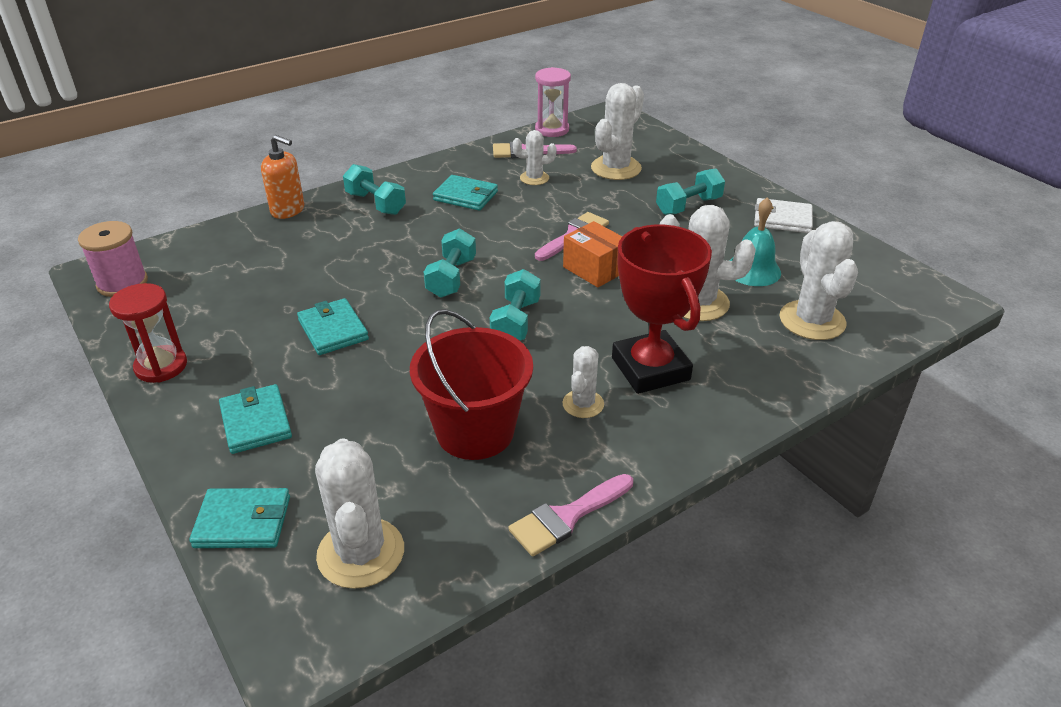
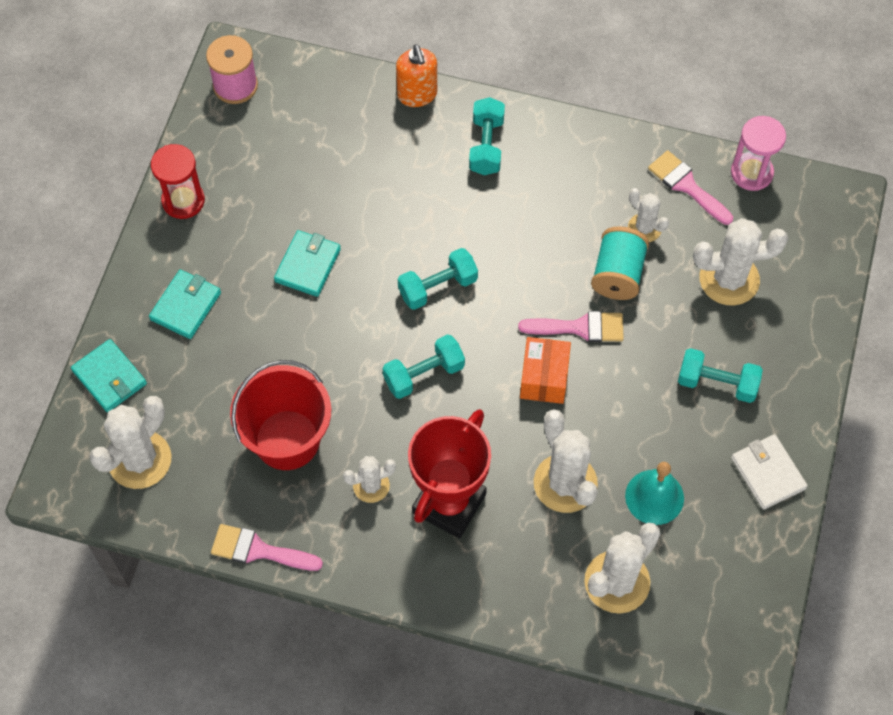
camera: 50 degrees right, 25 degrees up
turquoise wallet [433,175,498,210] -> none
none -> turquoise spool [591,226,649,300]

